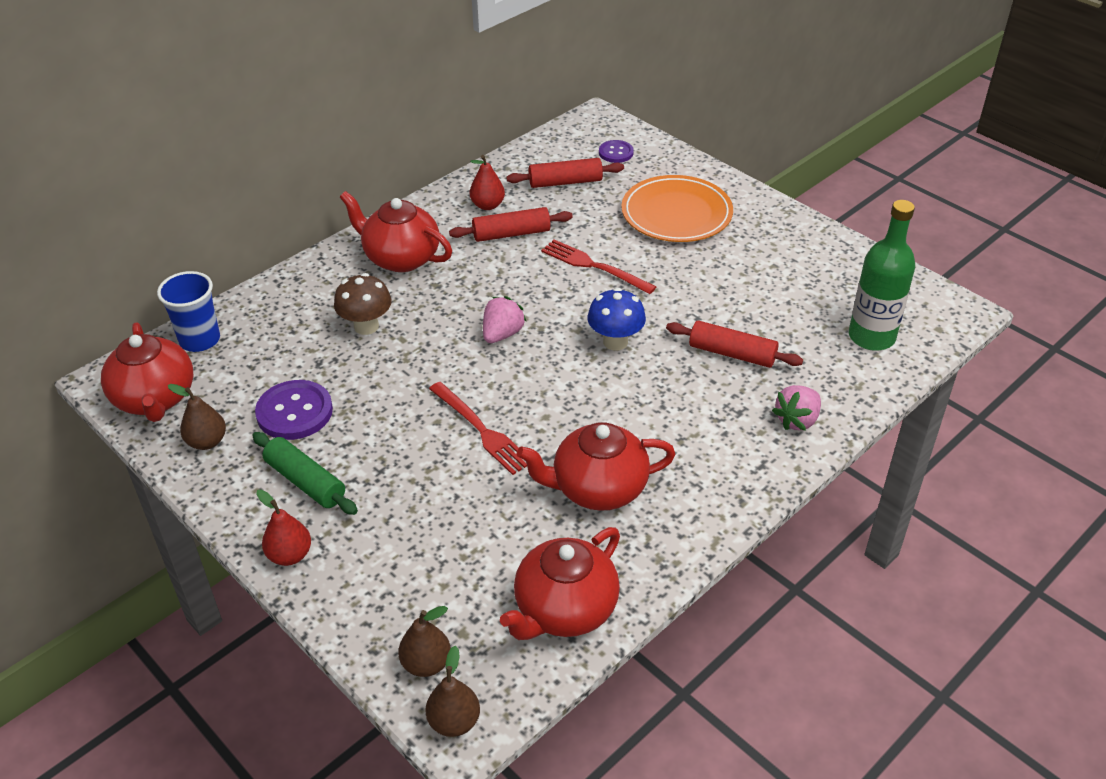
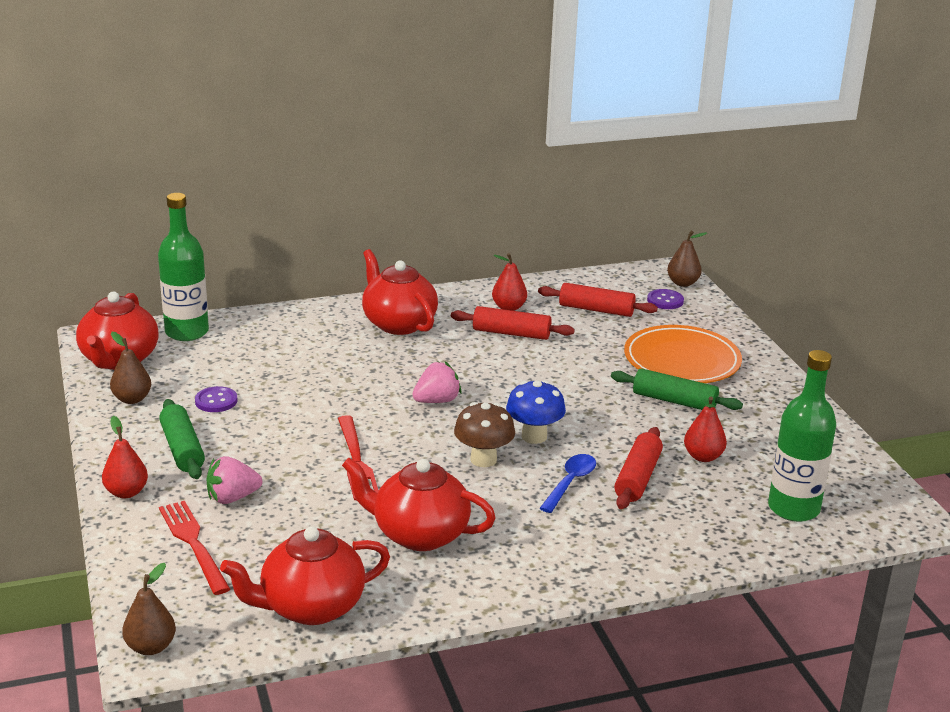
camera: 25 degrees right, 15 degrees down
blue cup [157,271,220,352] -> green bottle [158,193,209,341]
purple button [255,380,333,440] -> purple button [195,386,238,412], size x0.59
brown mushroom [334,273,392,335] -> brown mushroom moved to [454,402,515,467]
brown pear [398,606,451,677] -> brown pear moved to [667,231,707,287]
red fork [541,240,656,294] -> red fork moved to [159,501,230,595]
red rolling pin [666,321,803,368] -> red rolling pin turned 60 degrees clockwise [614,427,663,509]
pink strawberry [772,385,821,431] -> pink strawberry moved to [207,456,262,504]
none -> blue spoon [540,454,596,513]
none -> green rolling pin [611,368,743,410]
none -> red pear [684,397,727,462]

